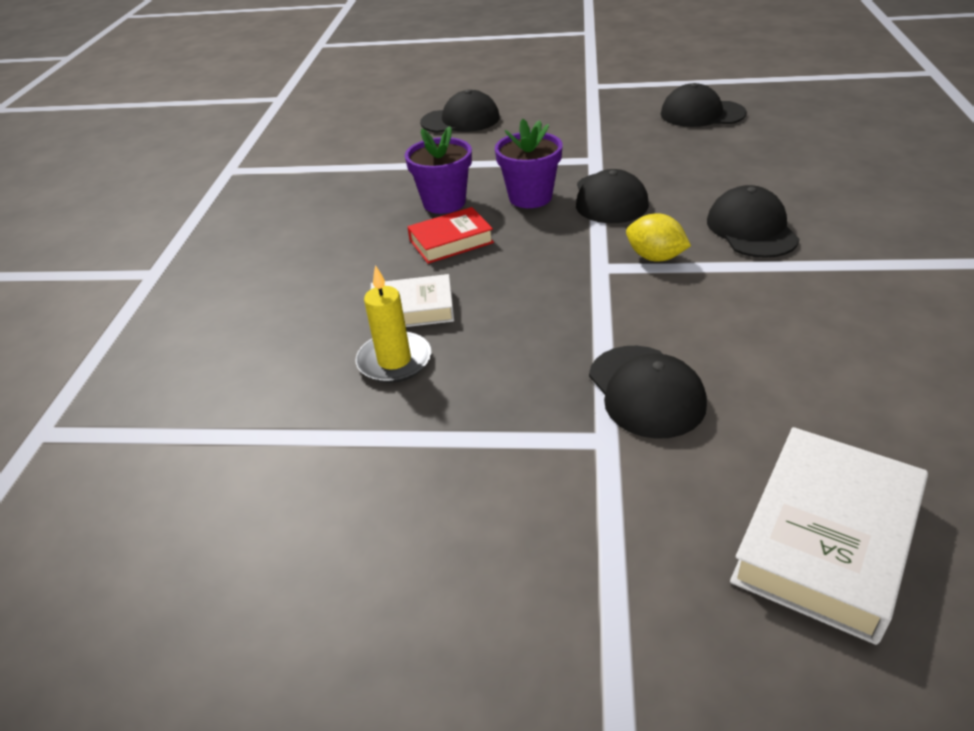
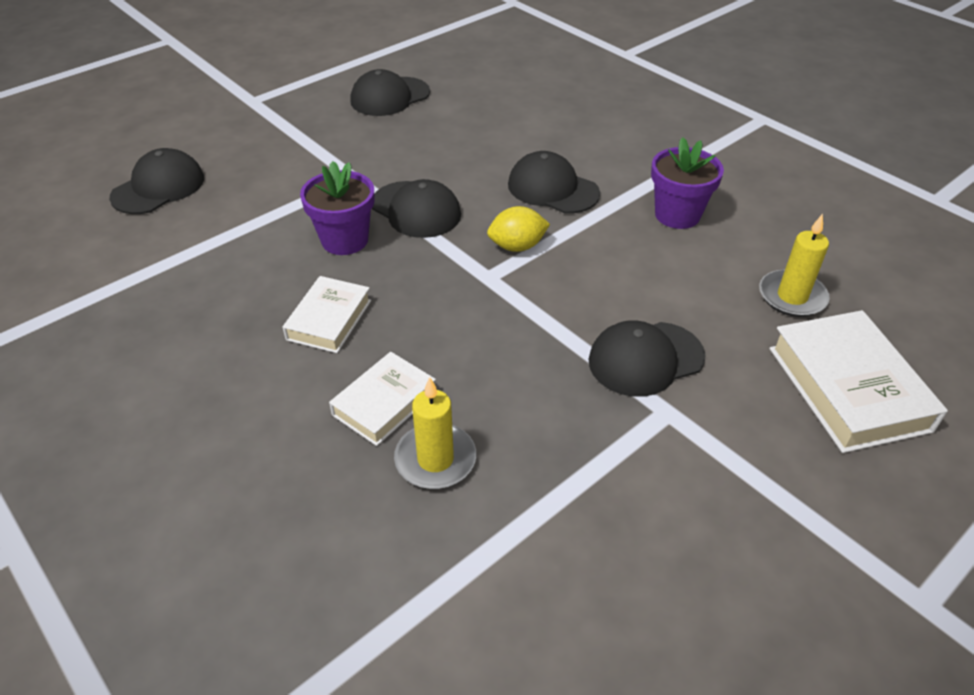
camera: 50 degrees left, 5 degrees up
purple flower pot [405,126,472,214] -> purple flower pot moved to [651,137,724,229]
red book [407,207,494,264] -> white book [282,276,371,353]
black cap [589,346,707,439] -> black cap turned 135 degrees clockwise [589,320,706,397]
none -> yellow candle [759,214,830,317]

